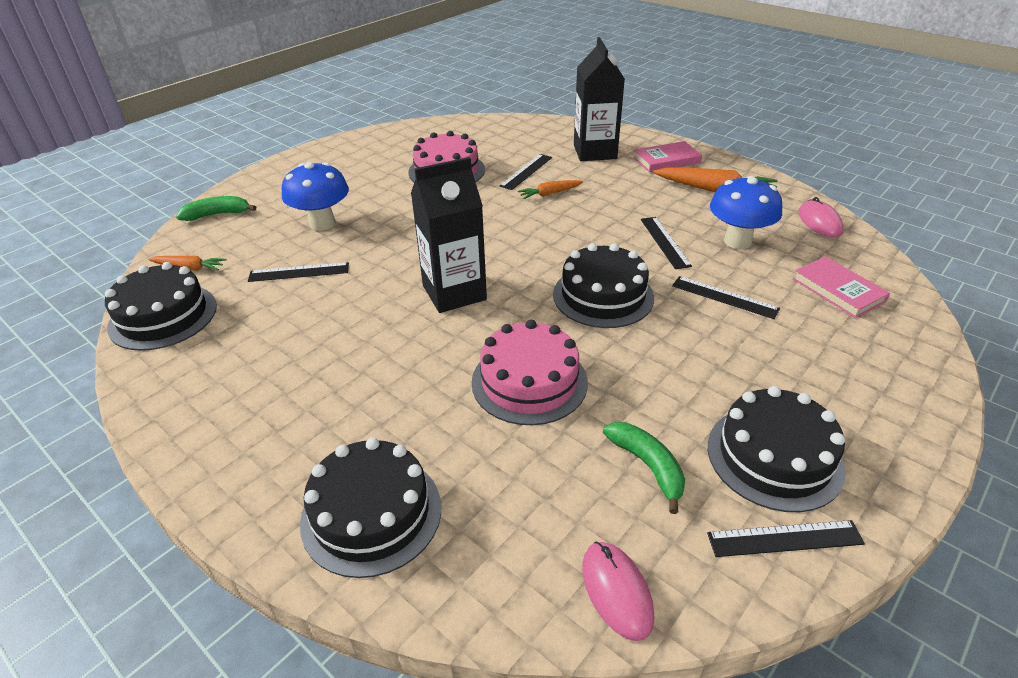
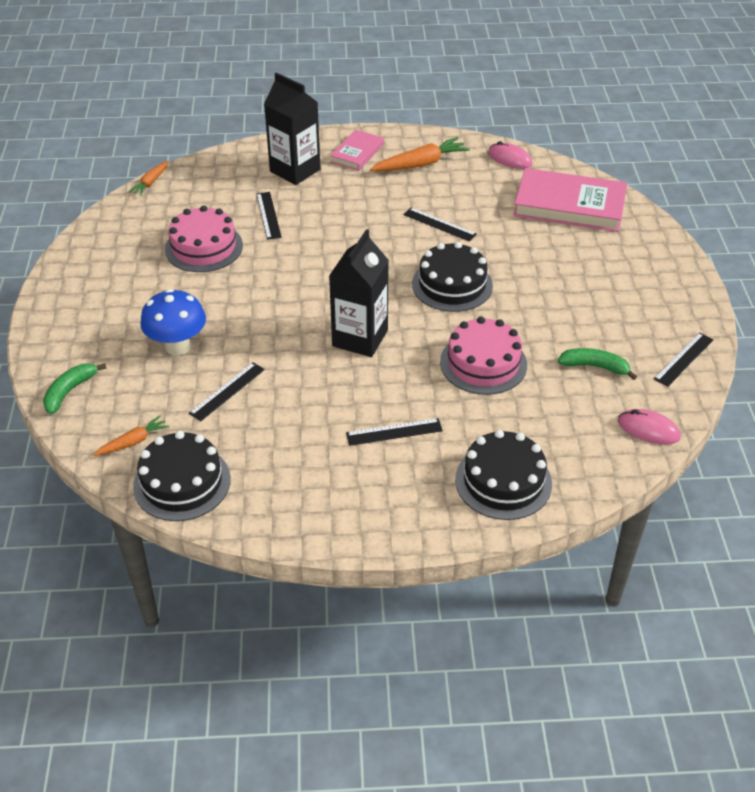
camera: 45 degrees left, 5 degrees up
orange carrot [518,180,583,199] -> orange carrot moved to [128,161,168,195]
black ruler [672,276,780,319] -> black ruler moved to [346,418,443,446]
black cake [708,386,846,512] -> none
blue mushroom [710,176,782,249] -> none
pink book [793,256,890,318] -> pink book [513,168,627,232], size x1.85

